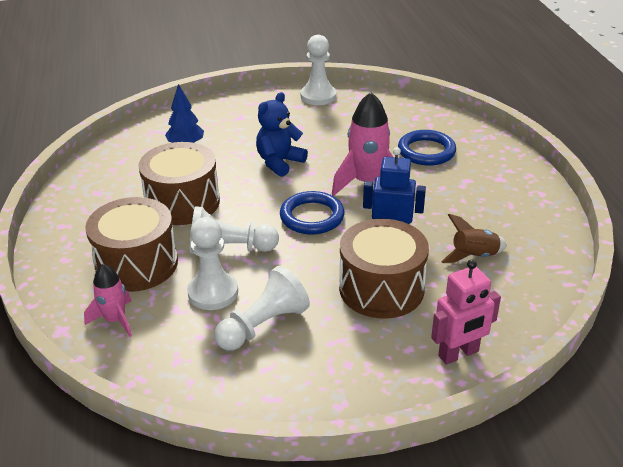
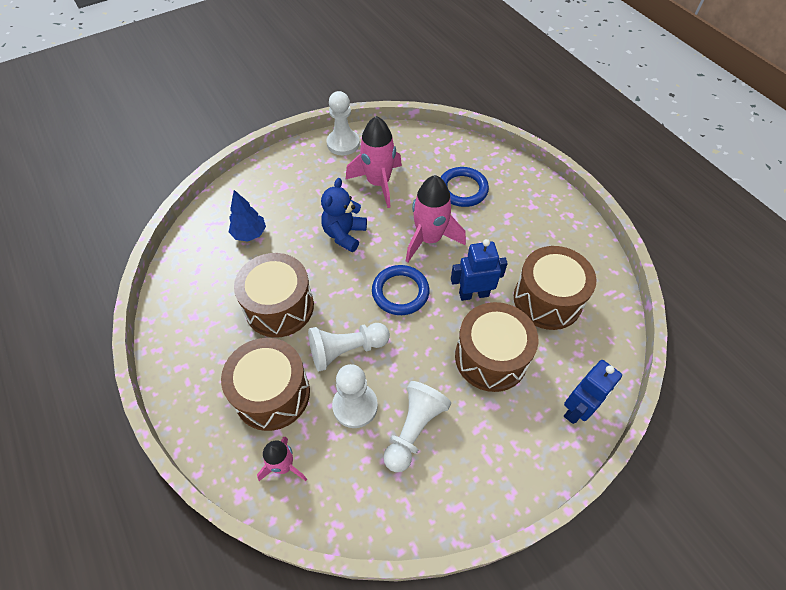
camera: 20 degrees left, 20 degrees up
pink robot [431,259,501,365] -> blue robot [564,360,622,424]
brown rocket [441,214,507,263] -> brown drum [514,246,596,330]
none -> pink rocket [346,116,402,208]

